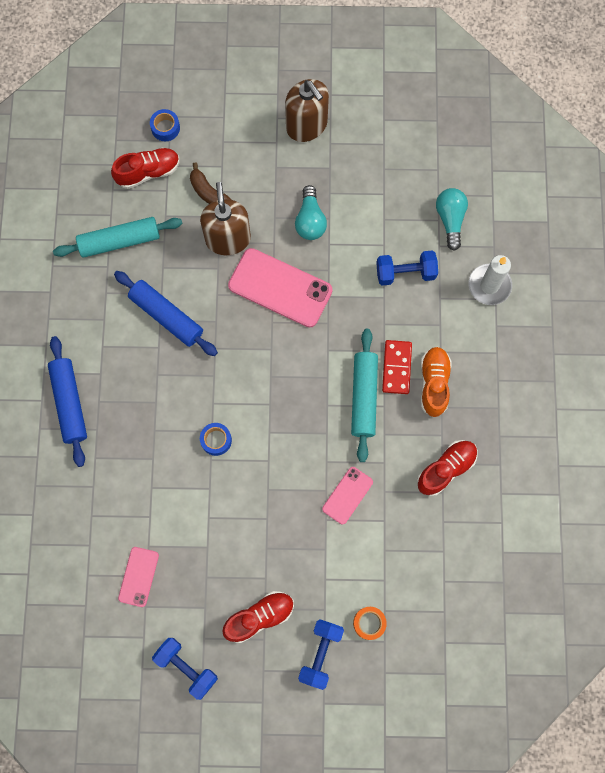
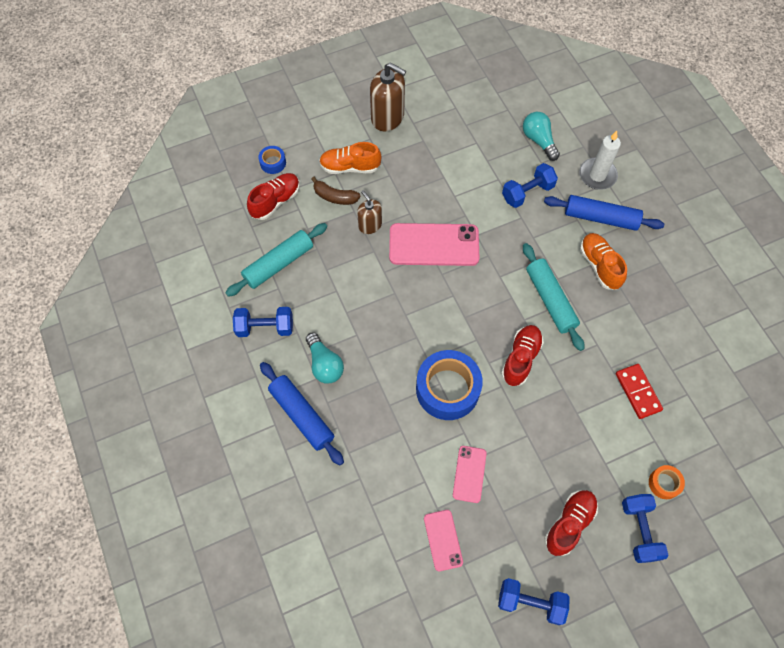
camera: 25 degrees left, 10 degrees down
blue rolling pin [114,271,218,356] -> blue rolling pin moved to [544,195,664,231]
brown soap dispenser [200,182,251,255] -> brown soap dispenser [357,190,382,234], size x0.59
blue tape [200,423,232,456] -> blue tape [416,350,483,420], size x2.15
turquoise light bulb [295,185,327,240] -> turquoise light bulb moved to [306,332,344,384]
pink phone [322,467,373,525] -> pink phone moved to [453,446,487,503]
red domino [382,340,412,394] -> red domino moved to [616,364,663,419]
red shoe [417,440,478,496] -> red shoe moved to [501,325,544,386]
none -> blue dumbbell [233,307,293,337]
none -> orange shoe [319,142,381,174]

